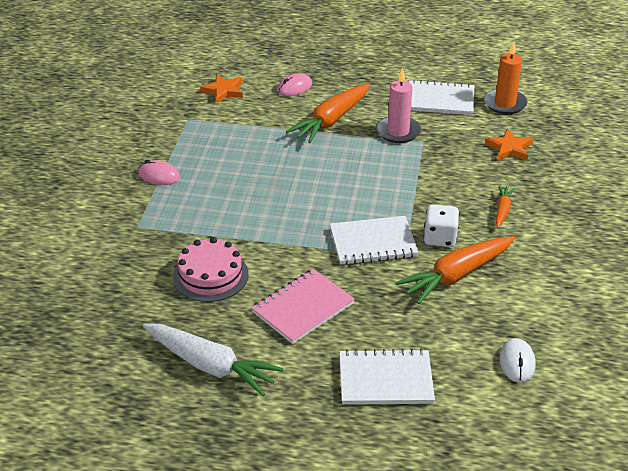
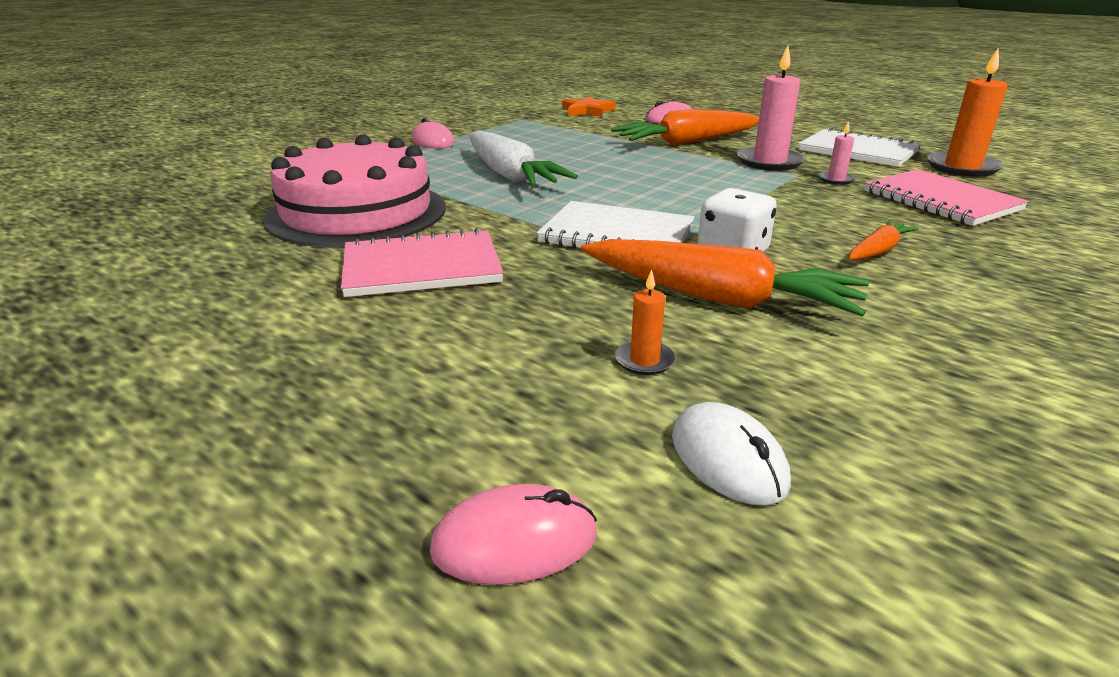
camera: 30 degrees right, 10 degrees down
white carrot [143,324,284,396] -> white carrot moved to [469,131,578,187]
pink cake [173,237,249,302] -> pink cake [263,135,446,247], size x1.52
white notebook [340,349,435,405] -> none
orange carrot [395,236,515,304] -> orange carrot turned 150 degrees counterclockwise [581,239,869,317]
orange star [485,129,533,161] -> pink notebook [864,169,1029,226]
white mouse [500,338,536,382] -> white mouse turned 60 degrees counterclockwise [672,402,791,506]
none -> pink mouse [430,484,597,585]
none -> orange candle [615,270,676,375]
none -> pink candle [819,121,856,185]

